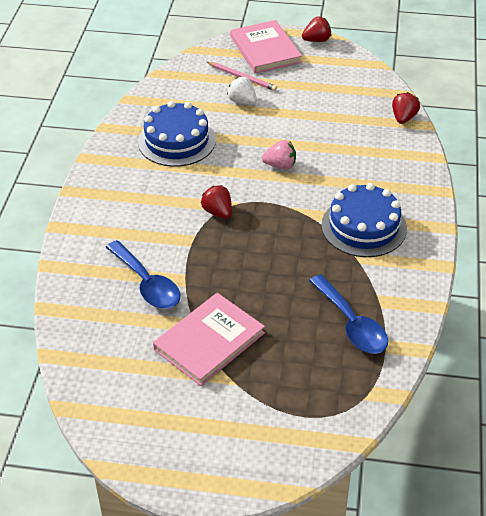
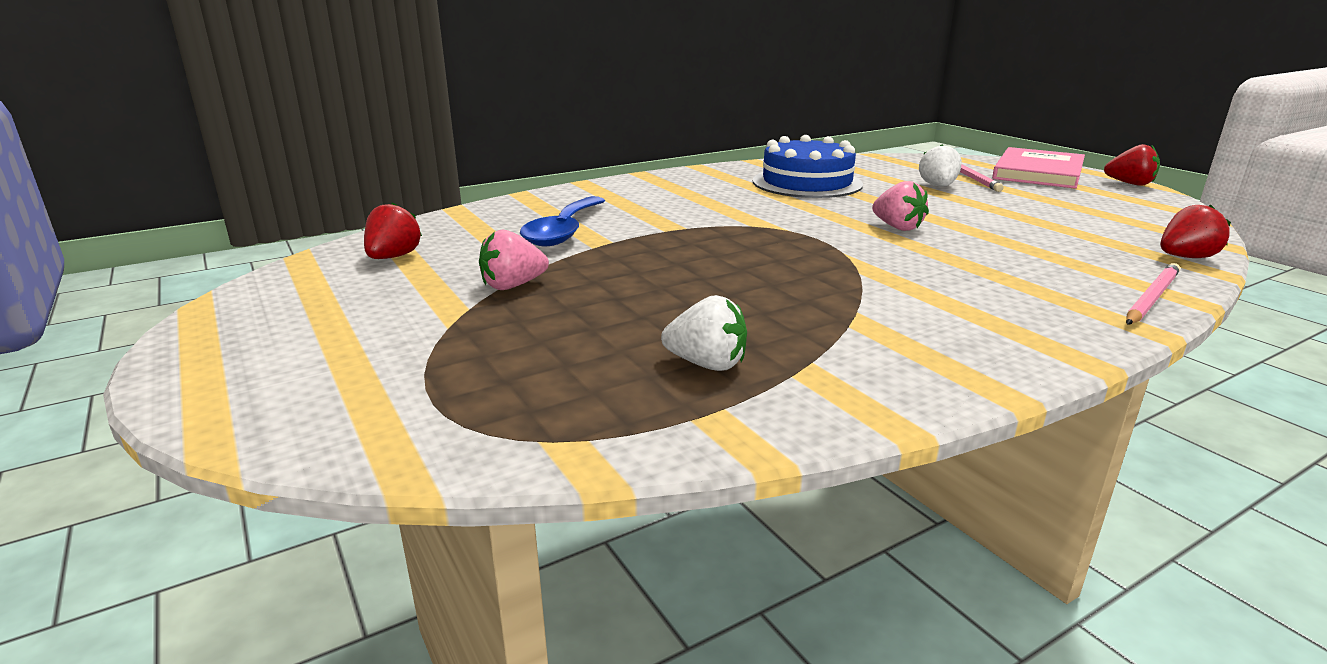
camera: 50 degrees right, 20 degrees down
pink book [153,293,265,386] -> pink strawberry [479,230,549,290]
red strawberry [201,185,232,219] -> red strawberry moved to [364,202,422,259]
blue spoon [309,275,388,354] -> white strawberry [661,295,747,371]
blue cake [321,183,407,257] -> none
none -> pink pencil [1126,263,1180,324]

